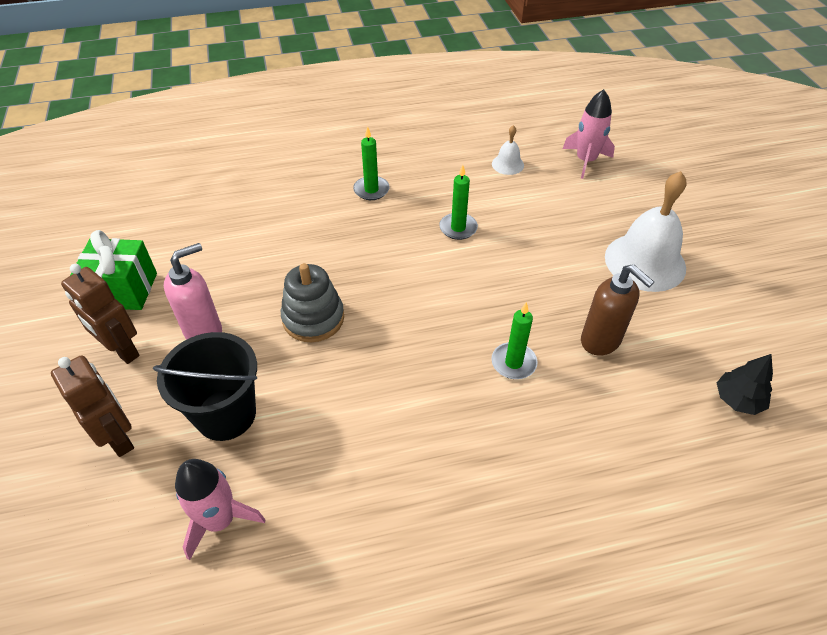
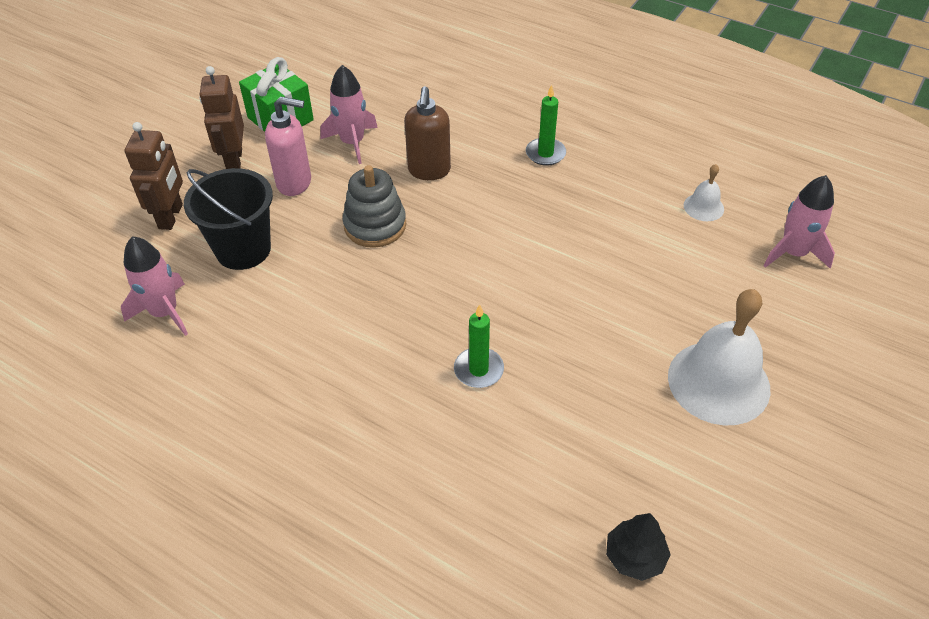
camera: 45 degrees right, 0 degrees up
green candle [439,165,478,240] -> none
brown soap dispenser [581,264,654,356] -> brown soap dispenser moved to [404,86,451,180]
none -> pink rocket [321,65,378,164]

